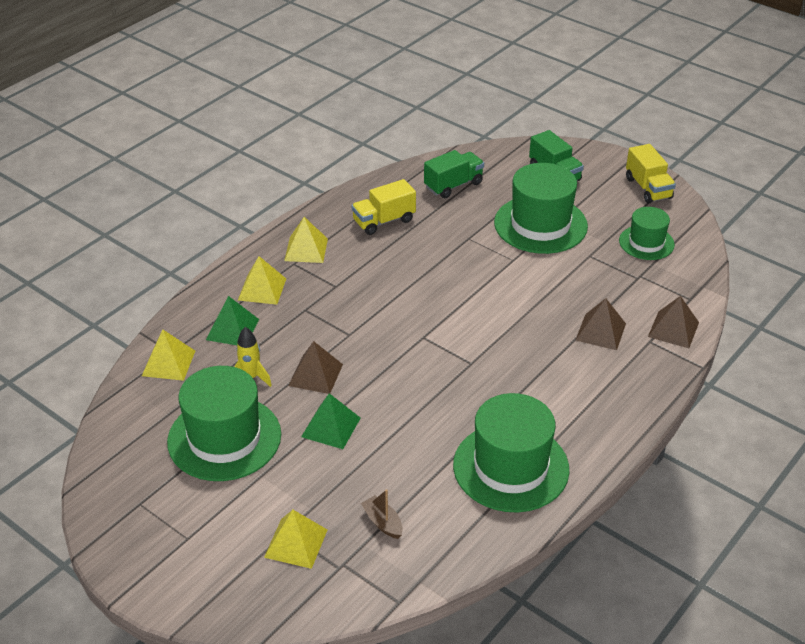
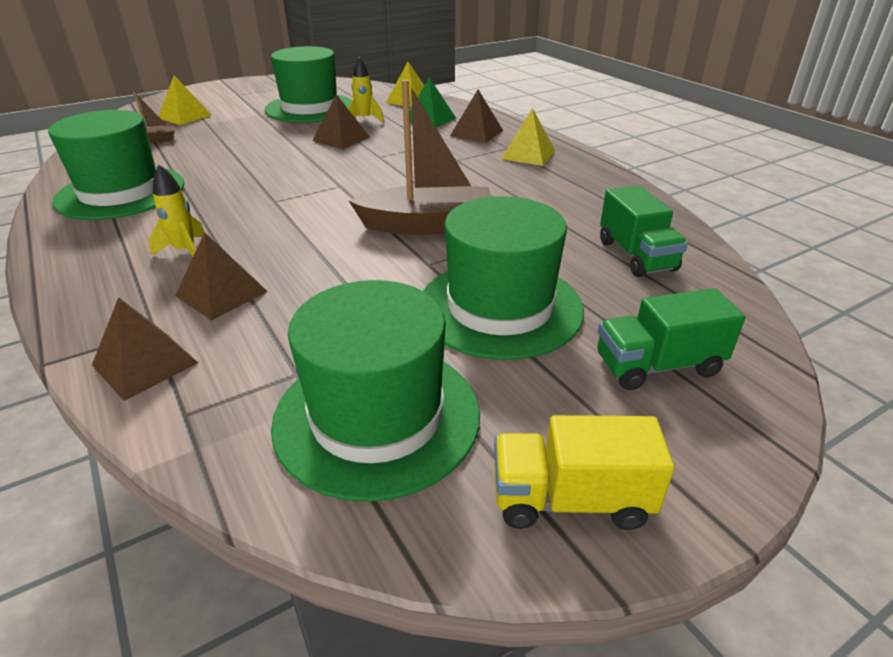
camera: 110 degrees right, 5 degrees down
yellow pyramid [238,256,286,305] -> brown pyramid [450,90,503,143]
green pyramid [301,393,361,449] -> none
yellow truck [352,179,416,235] -> none
green hat [619,207,675,260] -> green hat [271,280,480,502], size x1.73
none -> yellow rocket [149,165,204,257]
none -> brown boat [349,80,491,235]

